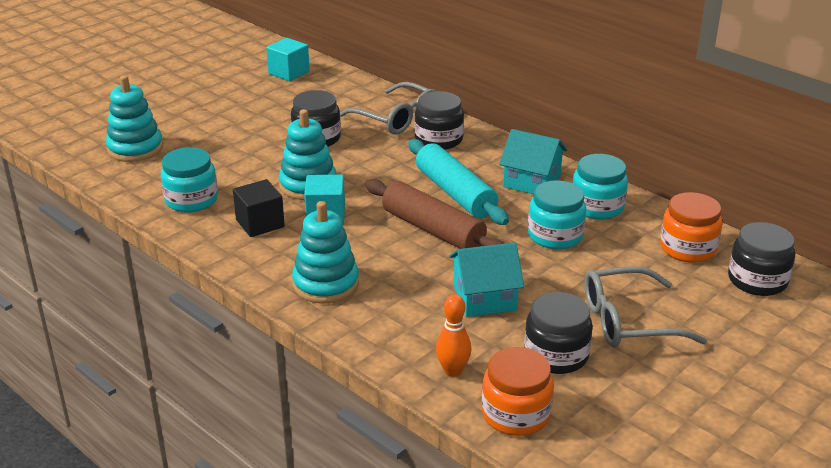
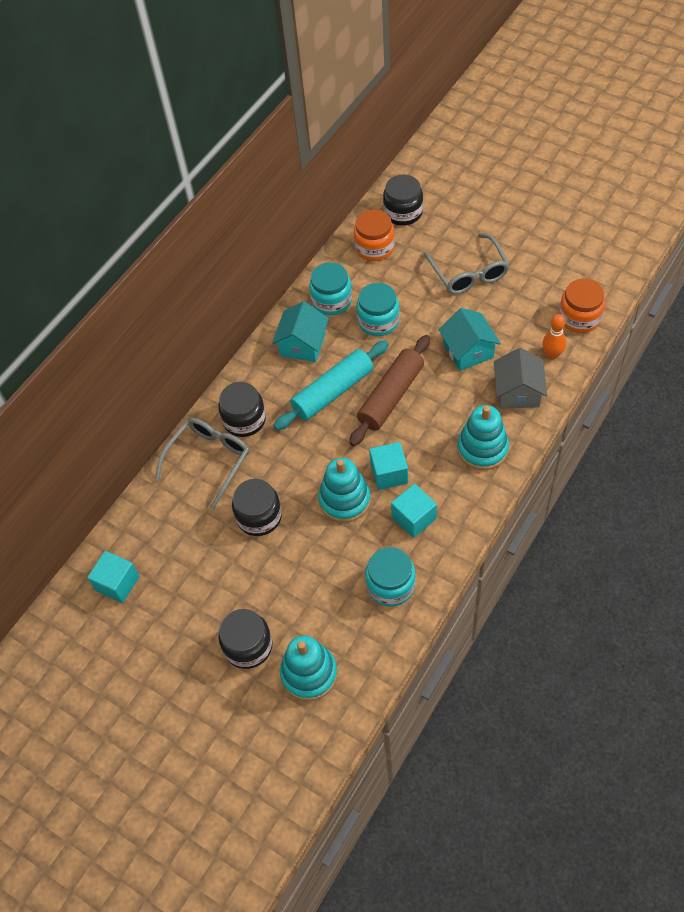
camera: 95 degrees left, 25 degrees up
black cube [233,179,285,237] -> turquoise cube [391,484,437,538]
black jar [524,292,593,374] -> black jar moved to [218,609,273,669]
none -> grey house [494,348,547,408]

